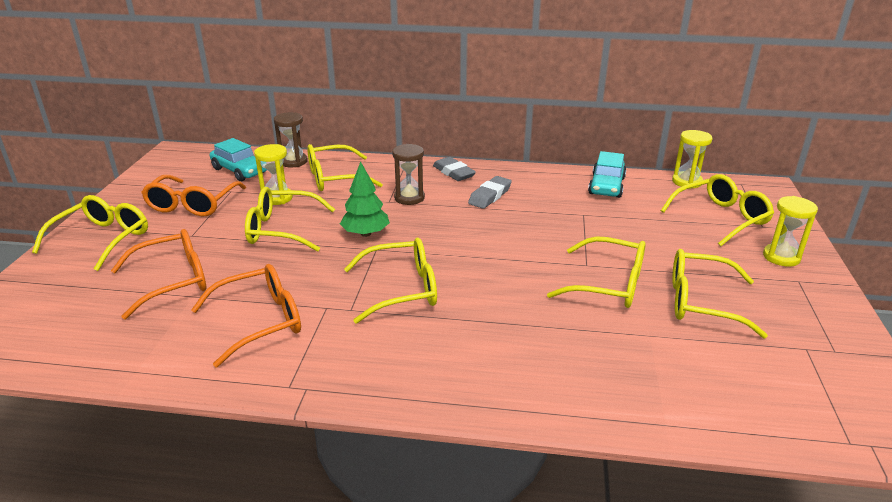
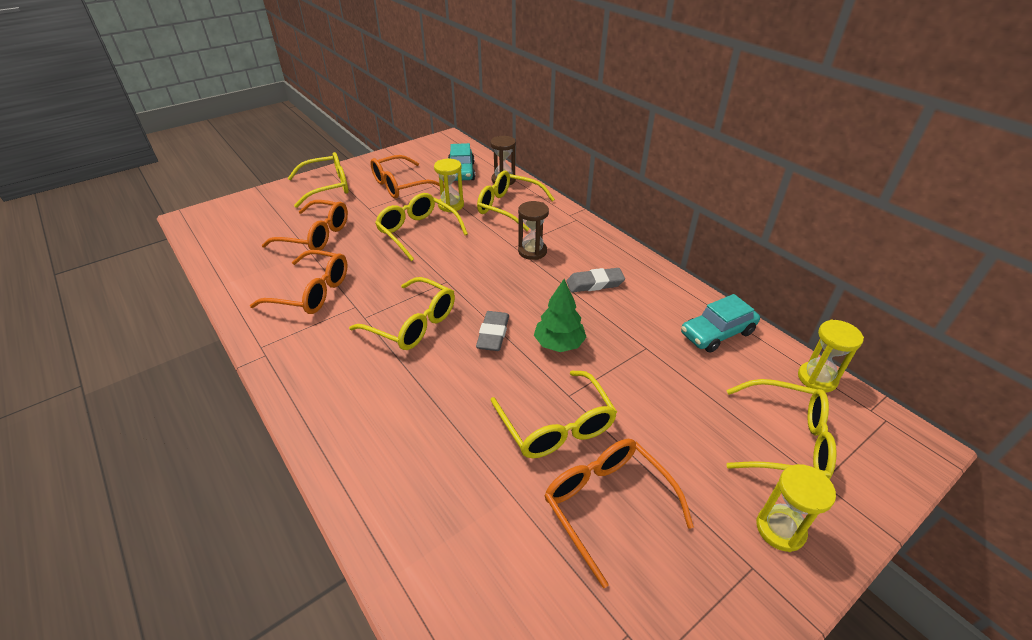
camera: 45 degrees right, 10 degrees up
green tree [340,161,390,237] -> green tree moved to [534,279,587,352]
grey eraser [433,157,476,181] -> grey eraser moved to [476,311,509,351]
yellow glasses [672,249,768,339] -> orange glasses [544,439,694,588]

